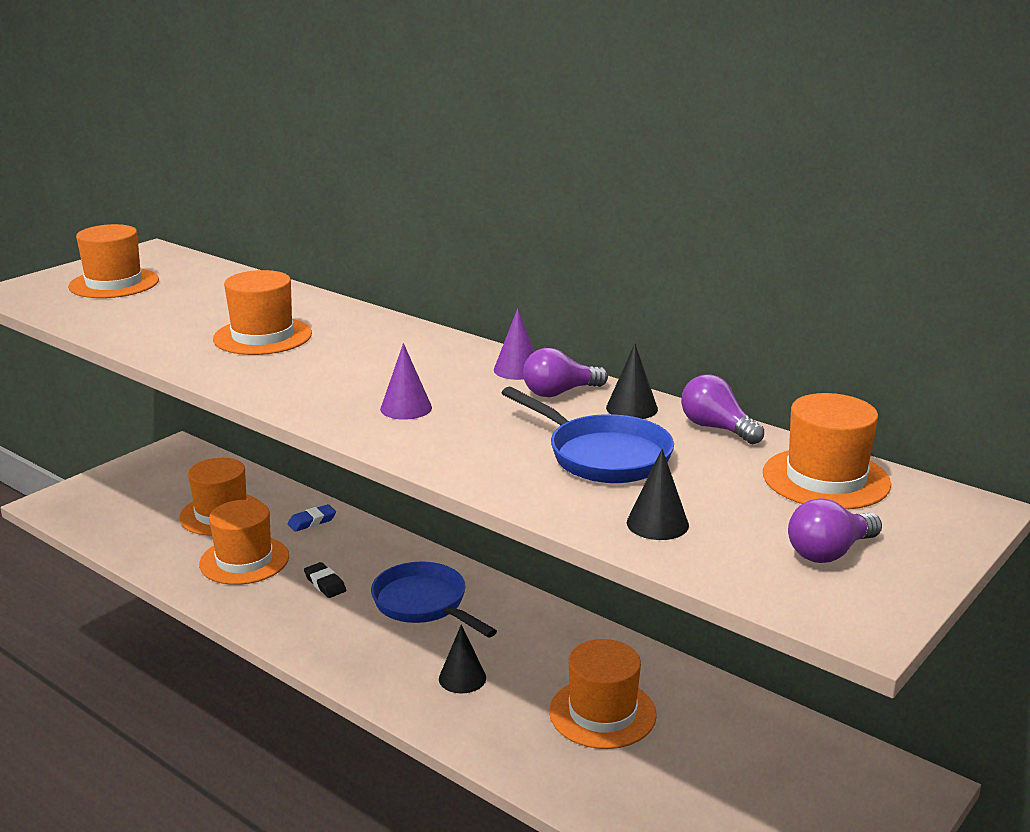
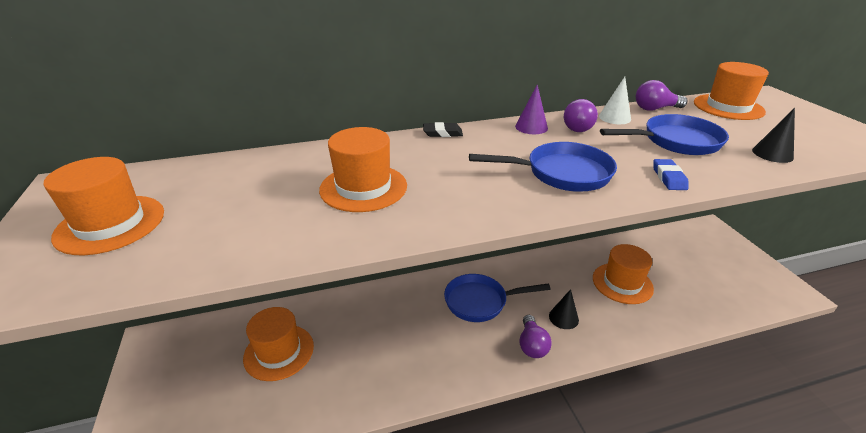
camera: 55 degrees left, 10 degrees up
orange hat [199,500,289,585] -> none
blue eraser [288,504,336,532] -> blue eraser moved to [653,159,689,190]
black eraser [304,562,346,598] -> black eraser moved to [423,122,463,137]
purple cone [380,343,432,420] -> blue pan [469,142,617,192]
black cone [606,344,658,419] -> white cone [599,77,631,124]
purple light bulb [788,498,882,563] -> purple light bulb moved to [520,315,552,358]

